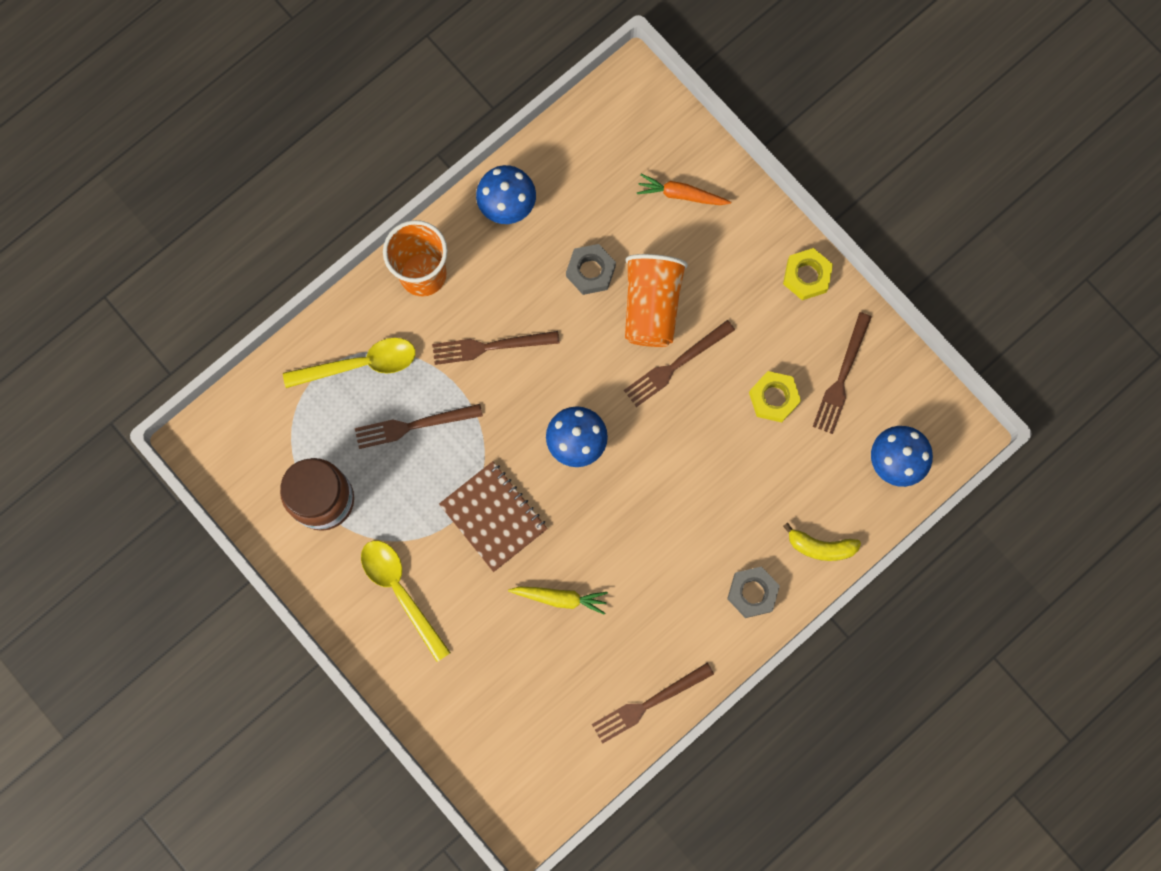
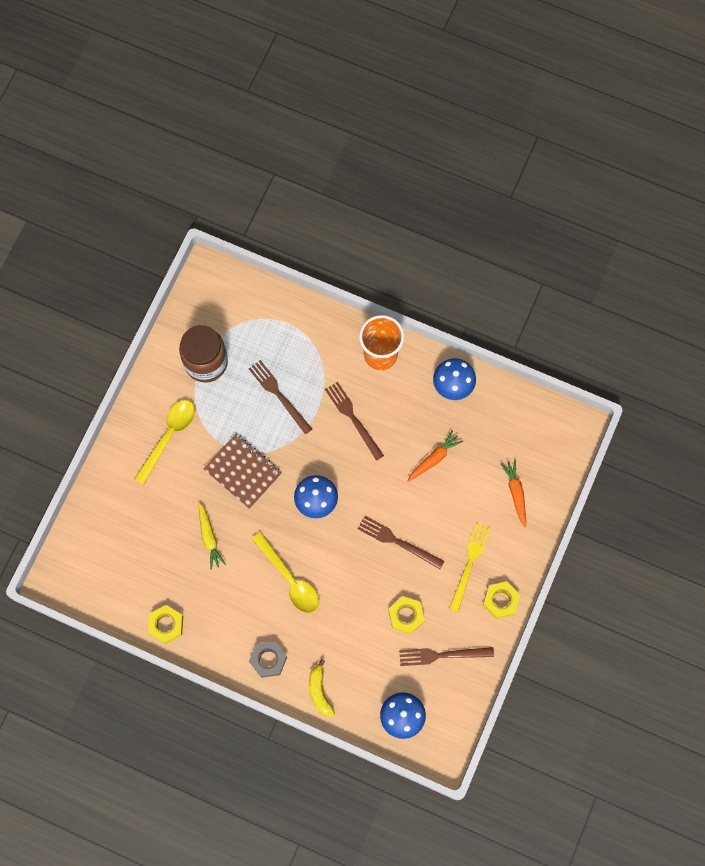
camera: 65 degrees right, 5 degrees down
yellow spoon [283,338,416,388] -> yellow spoon moved to [252,532,319,613]
brown notebook [439,461,548,572] -> brown notebook turned 75 degrees counterclockwise [204,434,282,509]
grey nut [566,244,616,295] -> orange carrot [408,430,463,482]
brown fork [592,663,714,744] -> yellow nut [148,605,183,644]
orange cup [625,254,688,347] -> none
none -> yellow fork [449,523,490,612]

